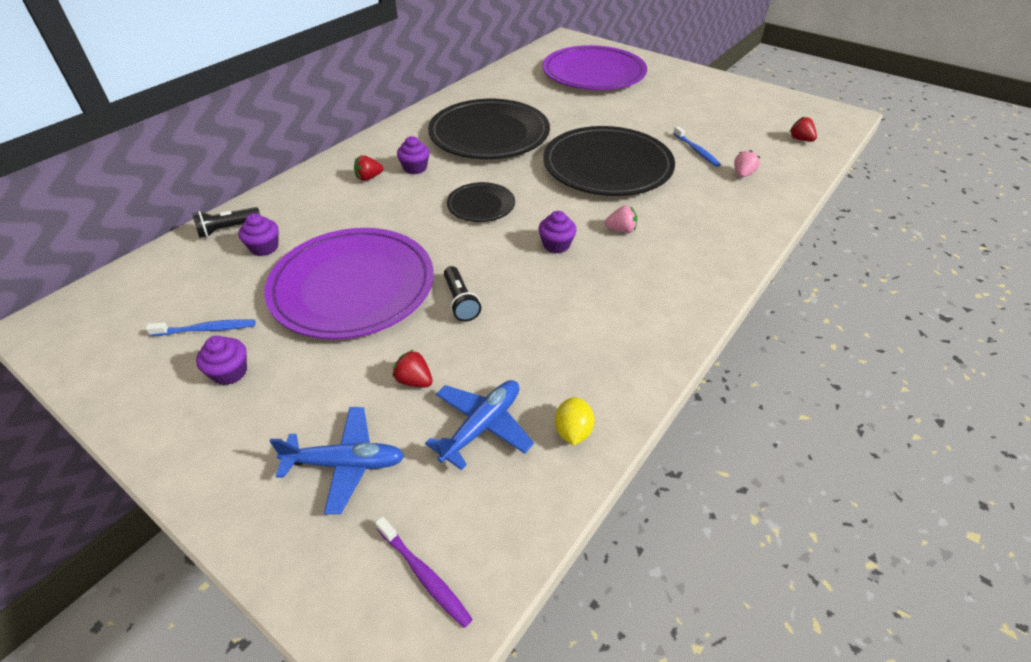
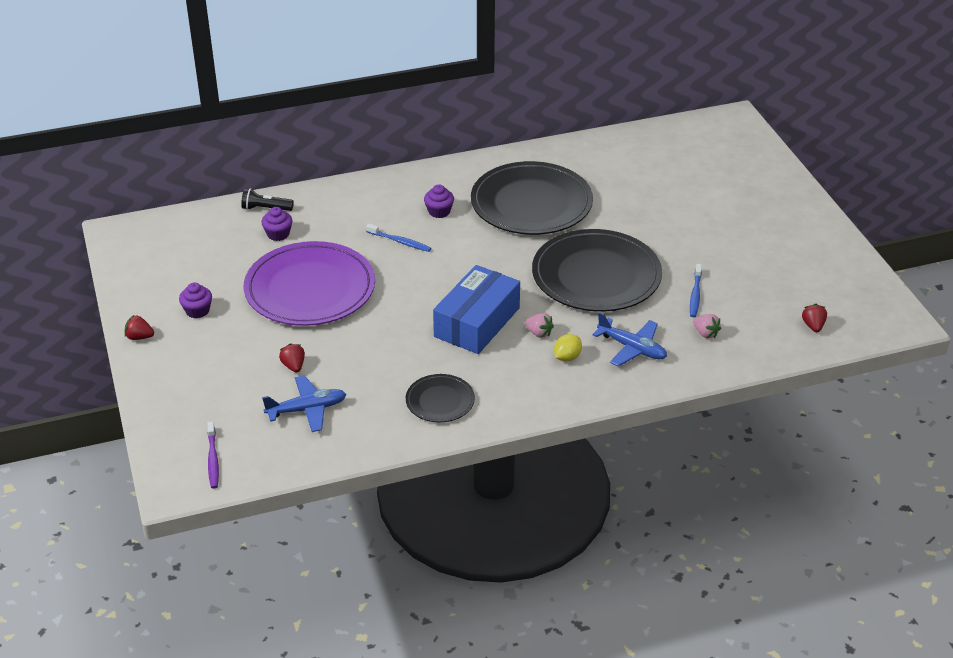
camera: 35 degrees right, 5 degrees down
blue toothbrush [146,319,256,336] -> blue toothbrush moved to [366,224,431,252]
blue plane [269,407,404,514] -> blue plane moved to [592,312,667,366]
red strawberry [354,155,383,181] -> red strawberry moved to [124,315,154,340]
black flashlight [444,266,481,322] -> none
black plate [447,182,515,222] -> black plate moved to [406,374,475,422]
purple cupcake [538,211,577,253] -> blue box [433,265,520,354]
purple plate [543,45,647,90] -> none
yellow lemon [555,397,595,445] -> yellow lemon moved to [554,334,582,362]
pink strawberry [734,150,760,178] -> pink strawberry turned 75 degrees clockwise [693,314,721,338]

